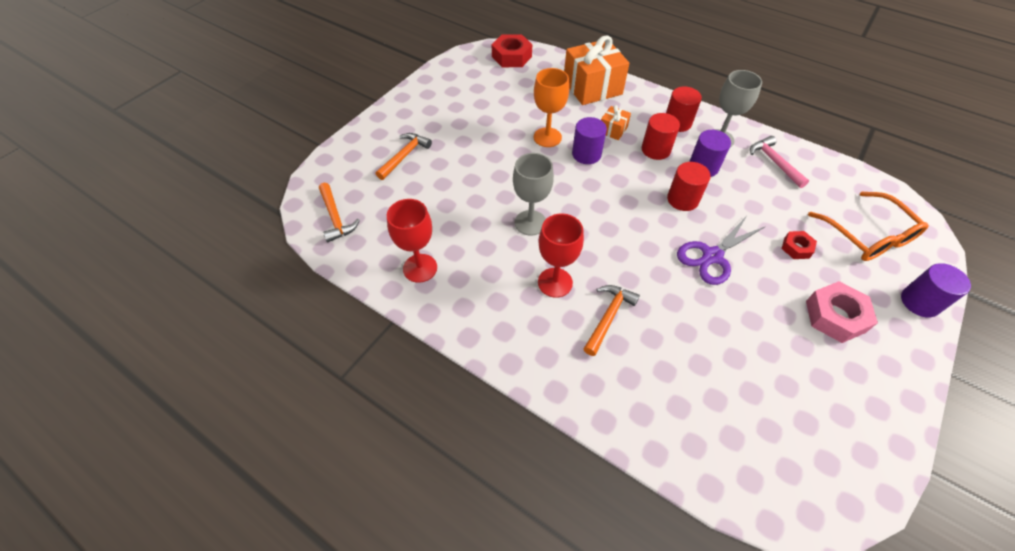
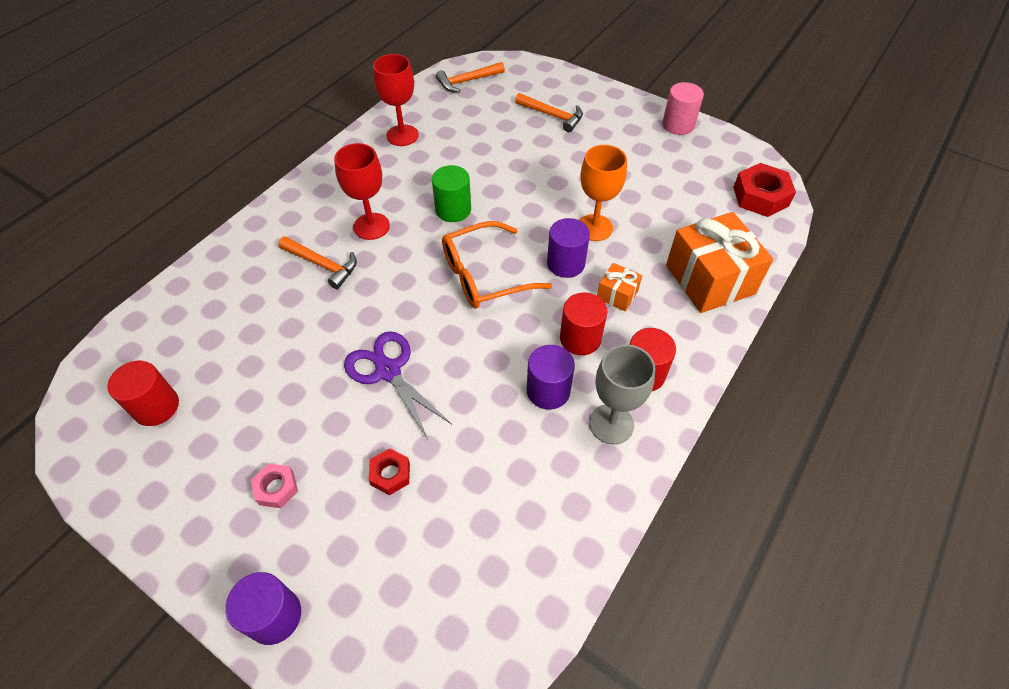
camera: 90 degrees right, 0 degrees up
grey goblet [513,153,554,236] -> green cylinder [432,165,471,222]
red cylinder [667,162,711,211] -> red cylinder moved to [107,361,179,426]
pink hammer [750,136,809,188] -> none
pink nut [806,281,878,343] -> pink nut [251,464,298,508], size x0.57
orange glasses [808,192,929,261] -> orange glasses moved to [442,221,552,309]
none -> pink cylinder [662,82,704,135]

